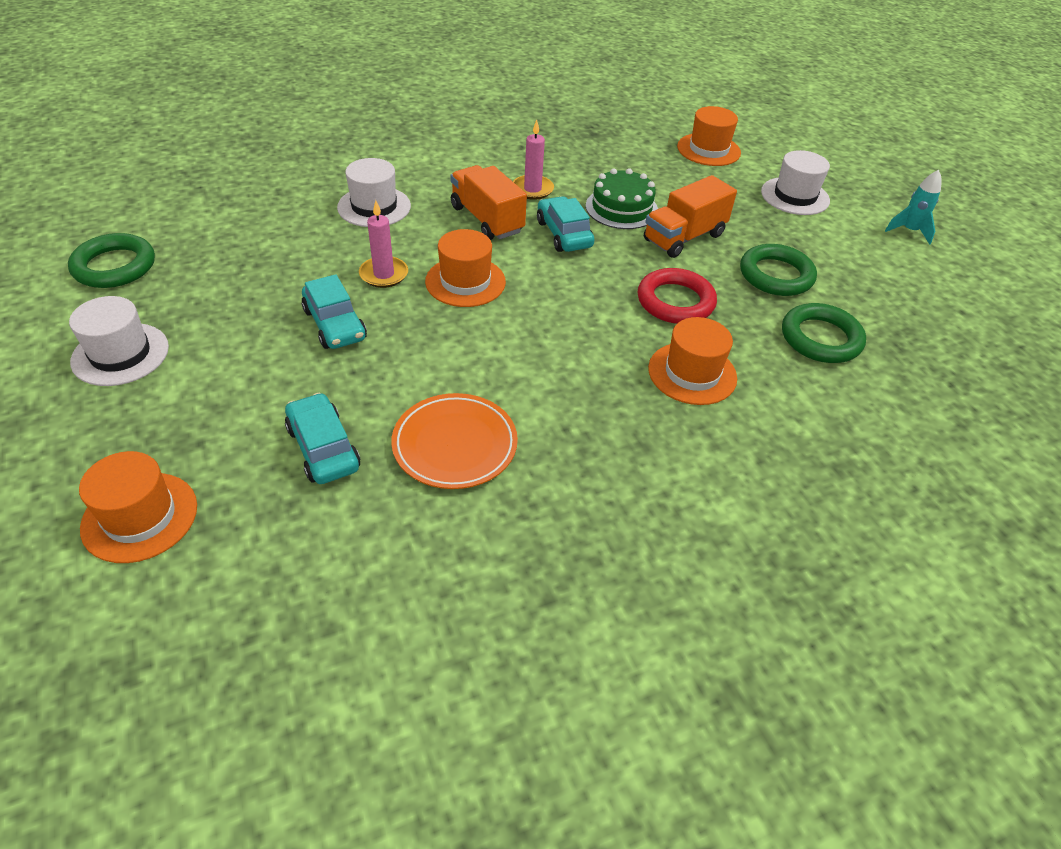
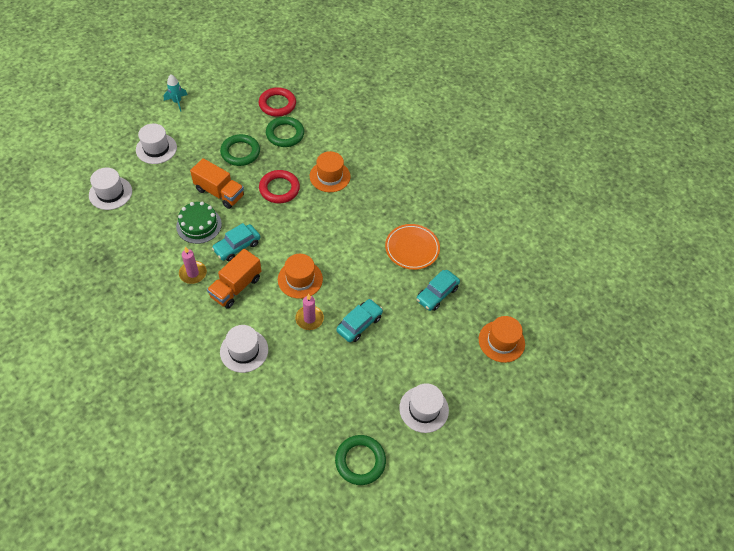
camera: 110 degrees left, 10 degrees up
orange hat [677,106,741,166] -> white hat [89,167,132,210]
none -> red ring [259,87,296,116]

